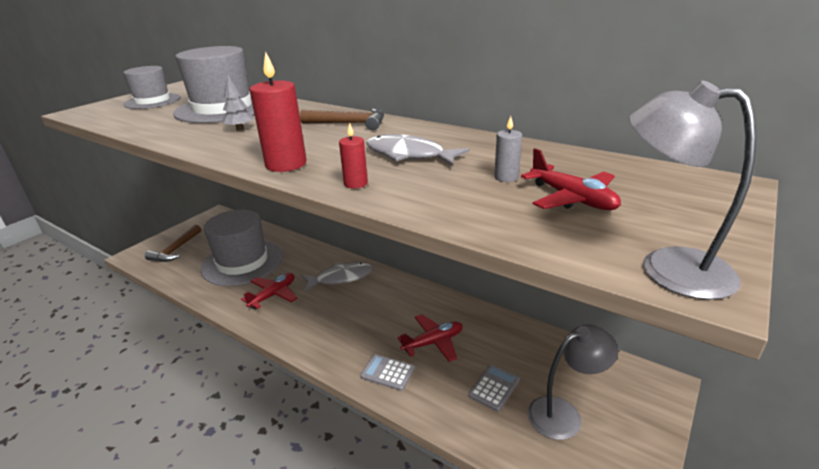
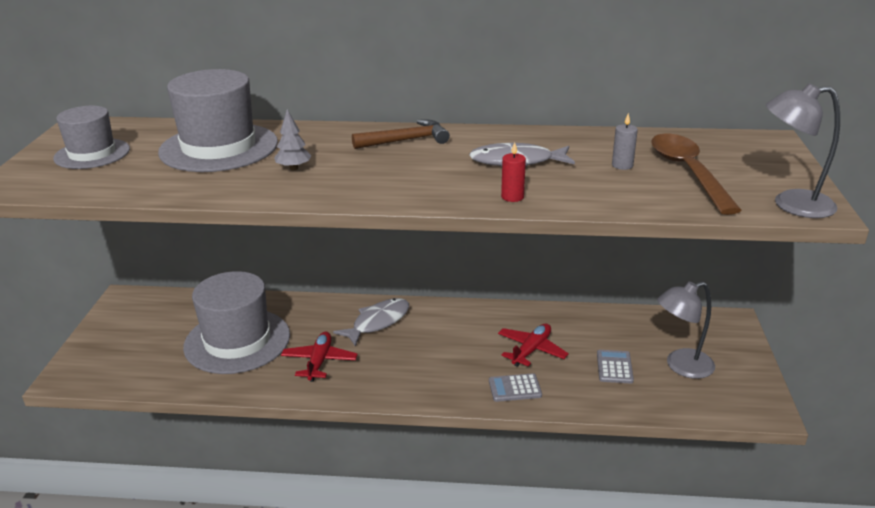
camera: 30 degrees left, 0 degrees up
brown hammer [145,225,201,262] -> none
red candle [249,51,307,172] -> none
red plane [521,148,621,210] -> brown spoon [651,134,742,215]
grey lamp [527,324,618,440] -> grey lamp turned 150 degrees counterclockwise [657,282,715,379]

